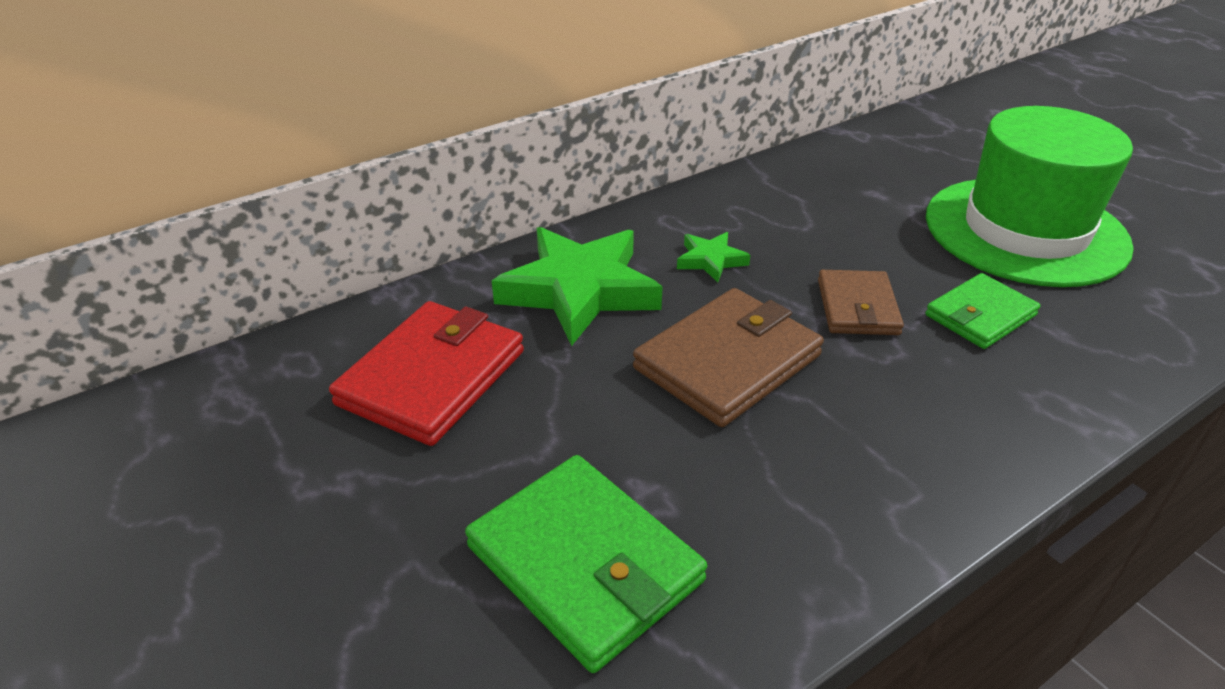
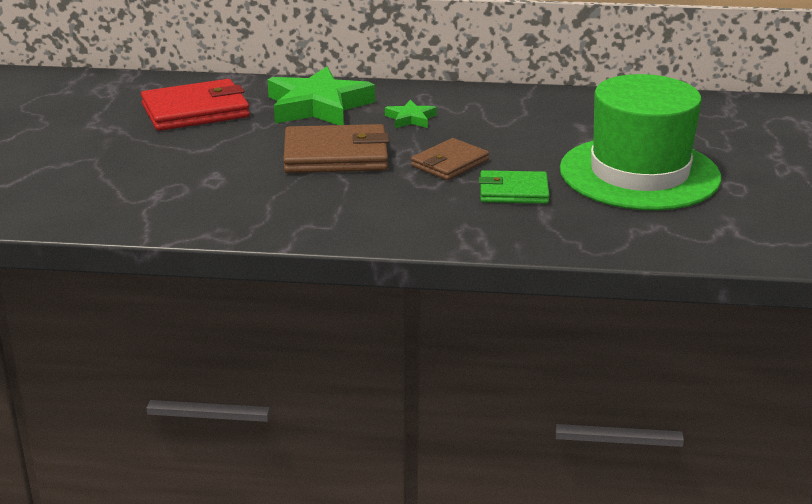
camera: 40 degrees right, 10 degrees down
green wallet [465,455,707,673] -> none

